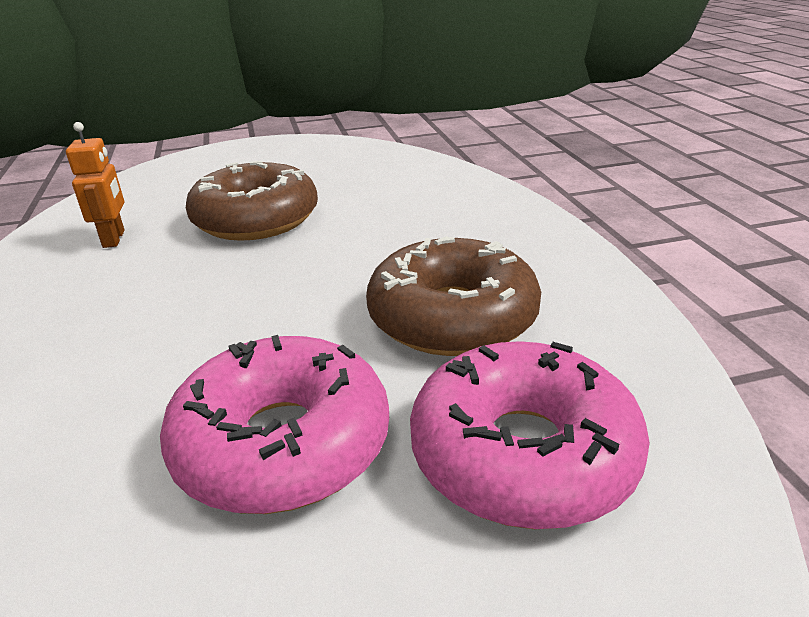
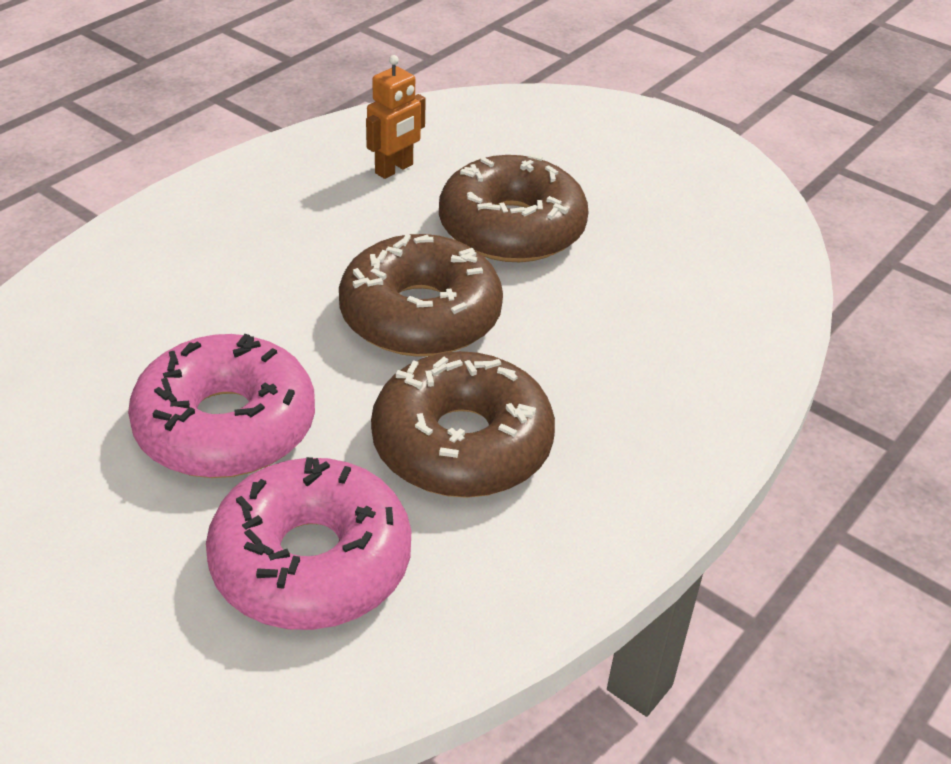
camera: 50 degrees right, 10 degrees up
none -> brown donut [339,234,503,357]

